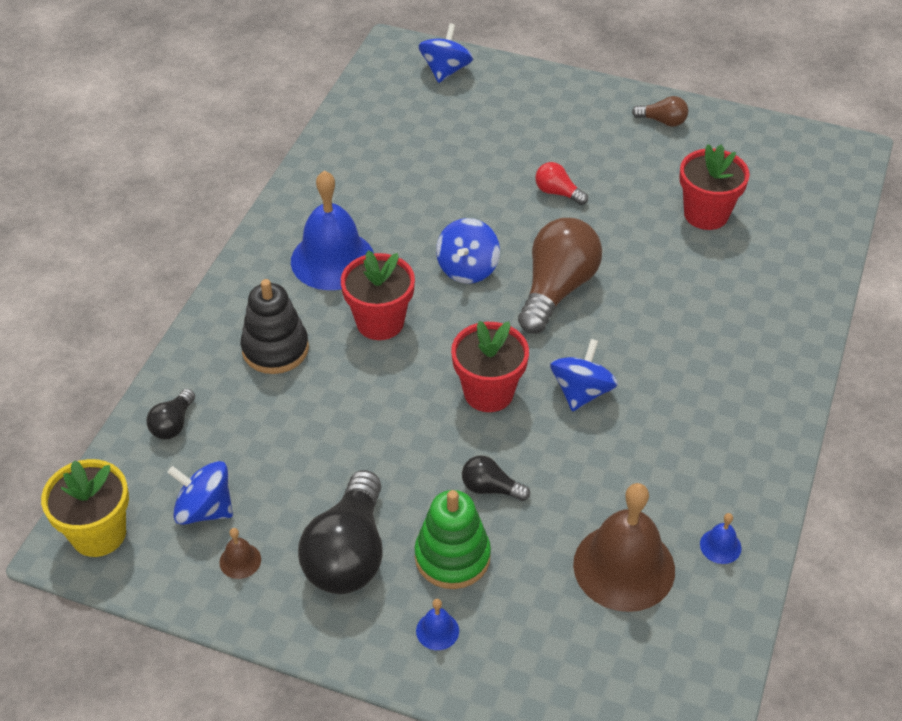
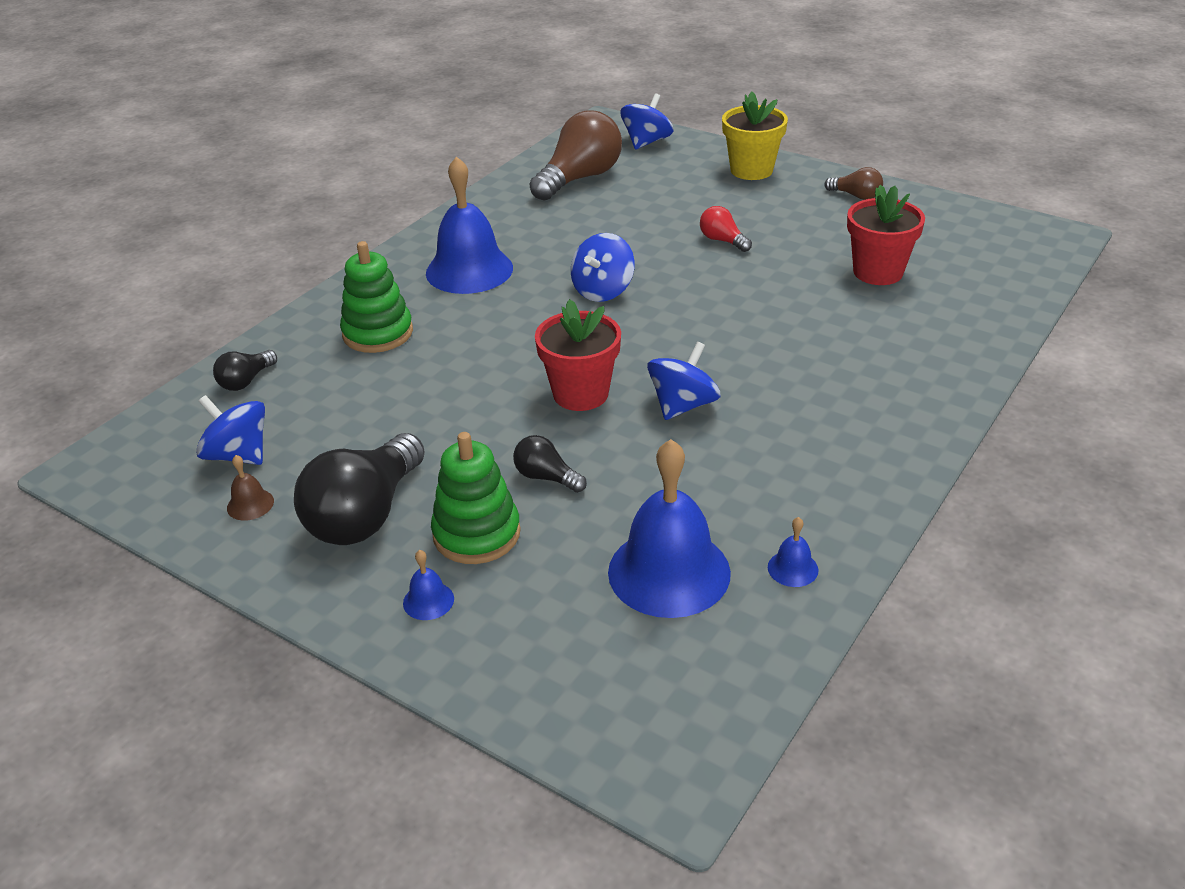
camera: 15 degrees right, 10 degrees down
yellow flower pot [41,459,129,557] -> yellow flower pot moved to [722,92,788,180]
black stacking toy [241,279,309,374] -> green stacking toy [340,241,413,353]
red flower pot [341,250,415,340] -> none
brown light bulb [518,218,602,334] -> brown light bulb moved to [529,110,622,201]
brown bell [573,483,675,612] -> blue bell [608,439,731,618]

